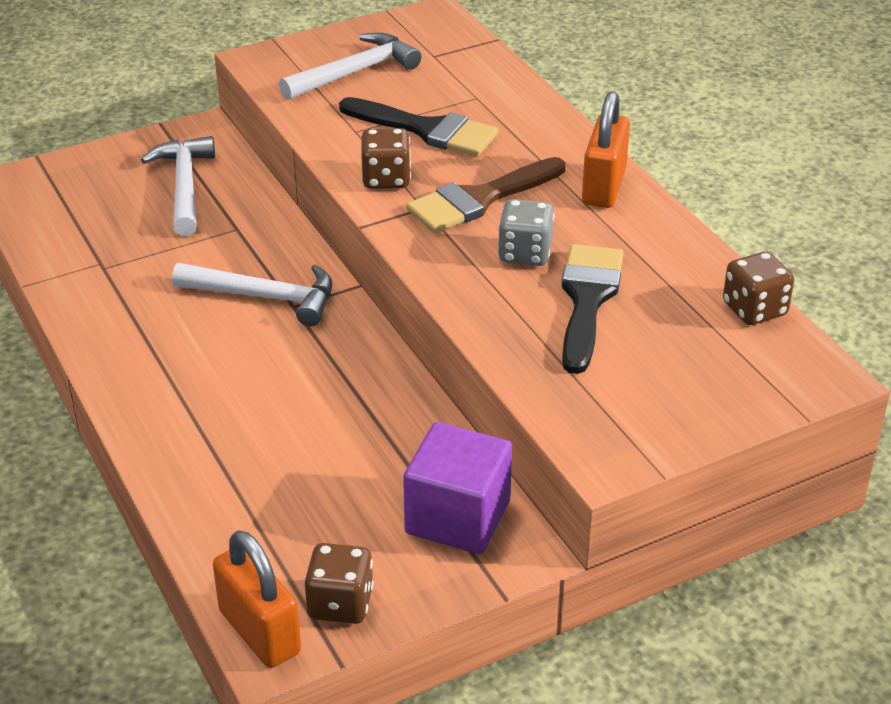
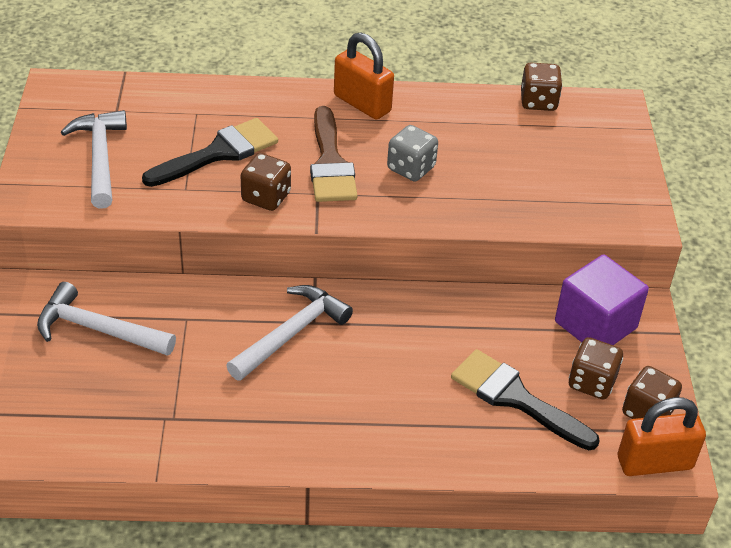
camera: 65 degrees left, 5 degrees up
black brush [561,244,623,374] -> black brush moved to [451,349,600,450]
none -> brown dice [569,337,623,399]

